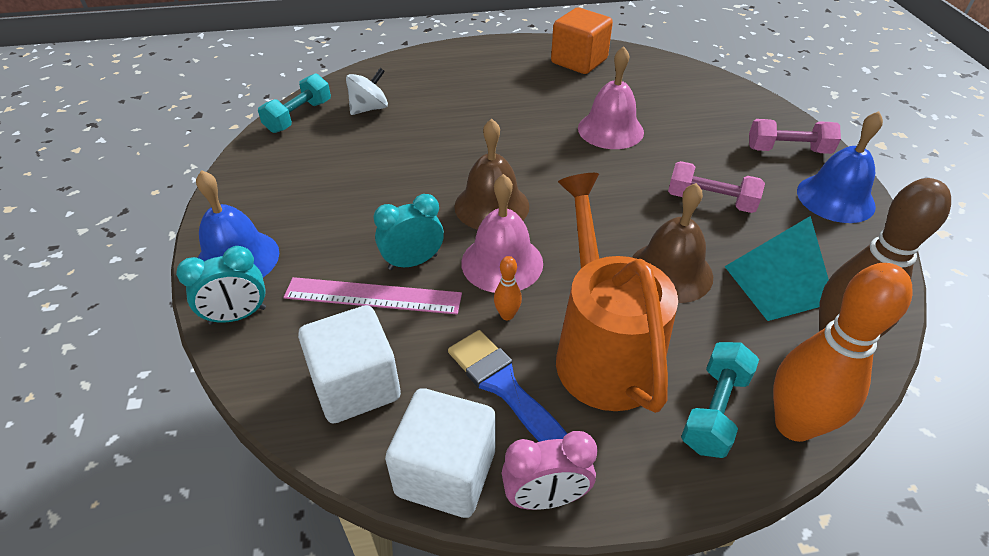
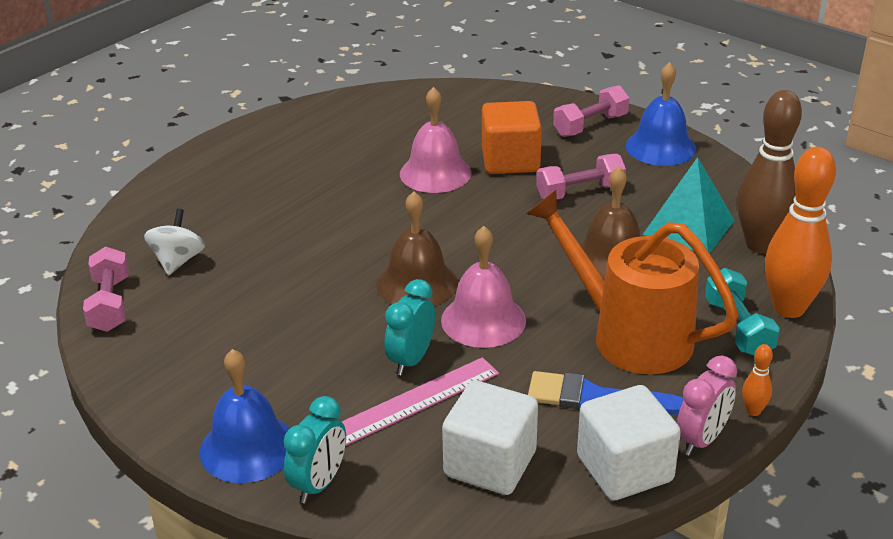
camera: 40 degrees left, 10 degrees down
turquoise dumbbell [258,73,331,133] -> pink dumbbell [83,246,129,332]
orange bowling pin [494,256,522,320] -> orange bowling pin moved to [742,344,773,416]
orange cube [551,8,613,74] -> orange cube moved to [482,101,542,174]

